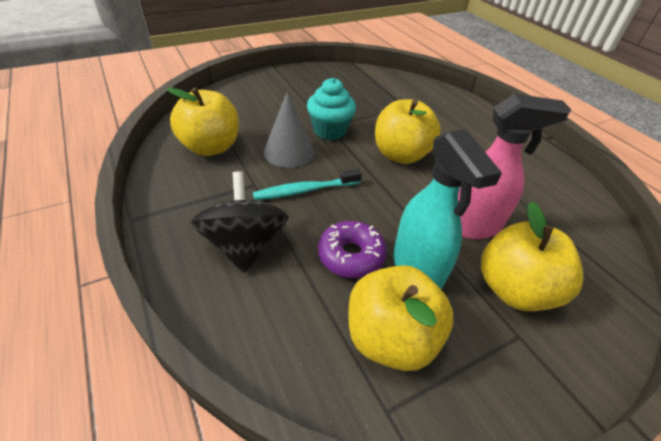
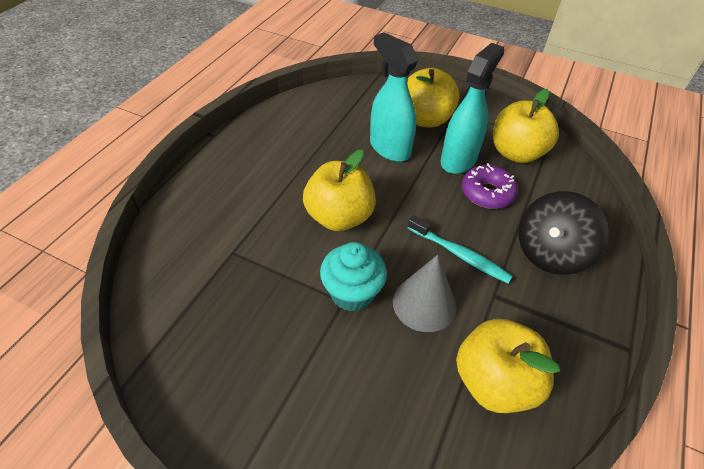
camera: 125 degrees left, 5 degrees up
pink spray bottle [458,94,571,239] -> turquoise spray bottle [370,32,418,162]

